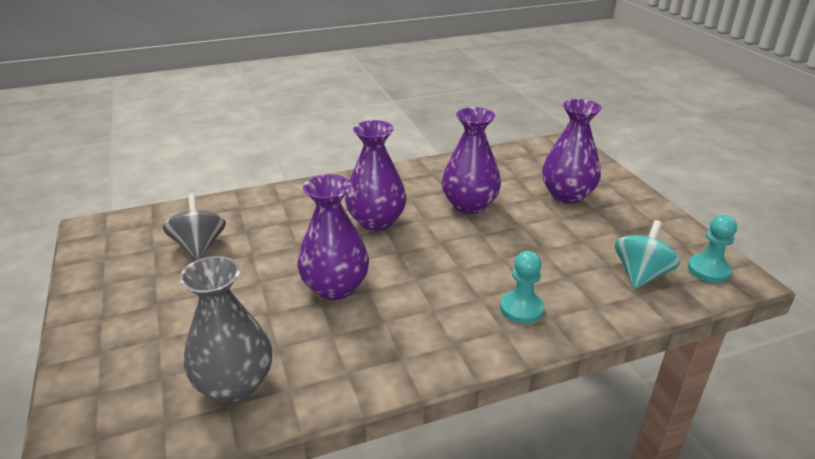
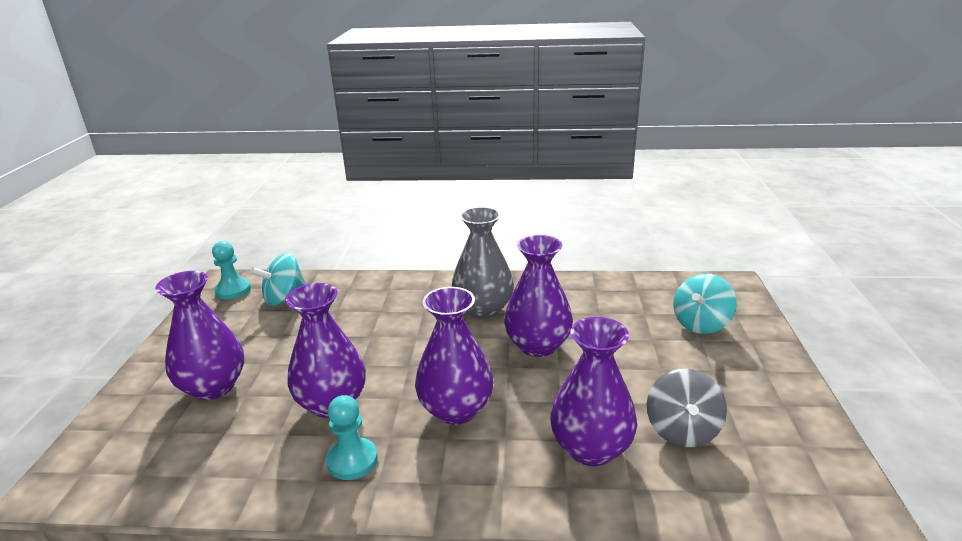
camera: 155 degrees left, 5 degrees down
grey vase [179,256,272,402] -> grey vase moved to [452,207,514,319]
turquoise pawn [500,251,544,324] -> turquoise pawn moved to [326,395,378,480]
none -> purple vase [550,317,637,466]
none -> turquoise spinning top [673,274,737,334]

